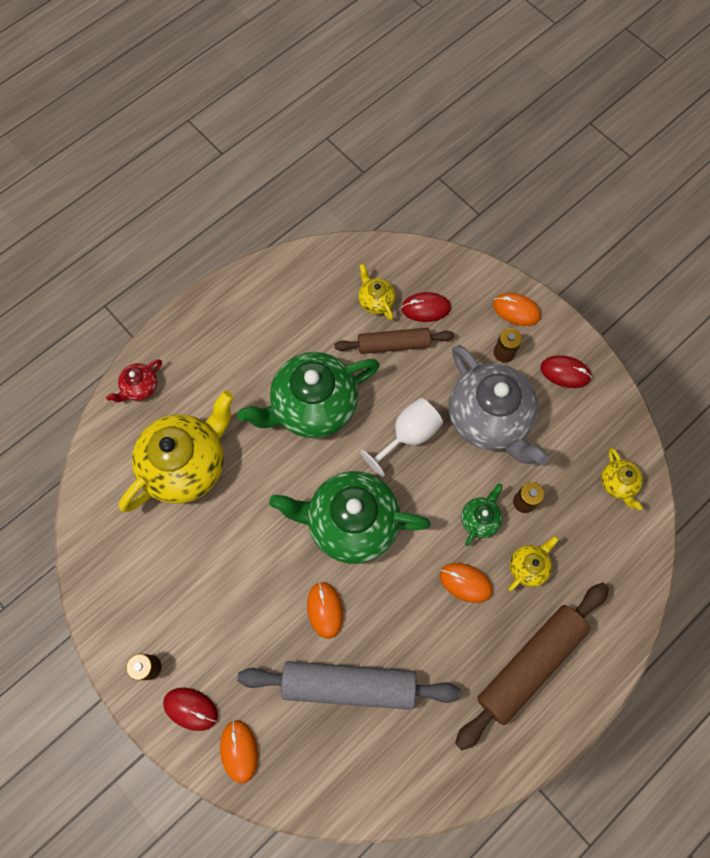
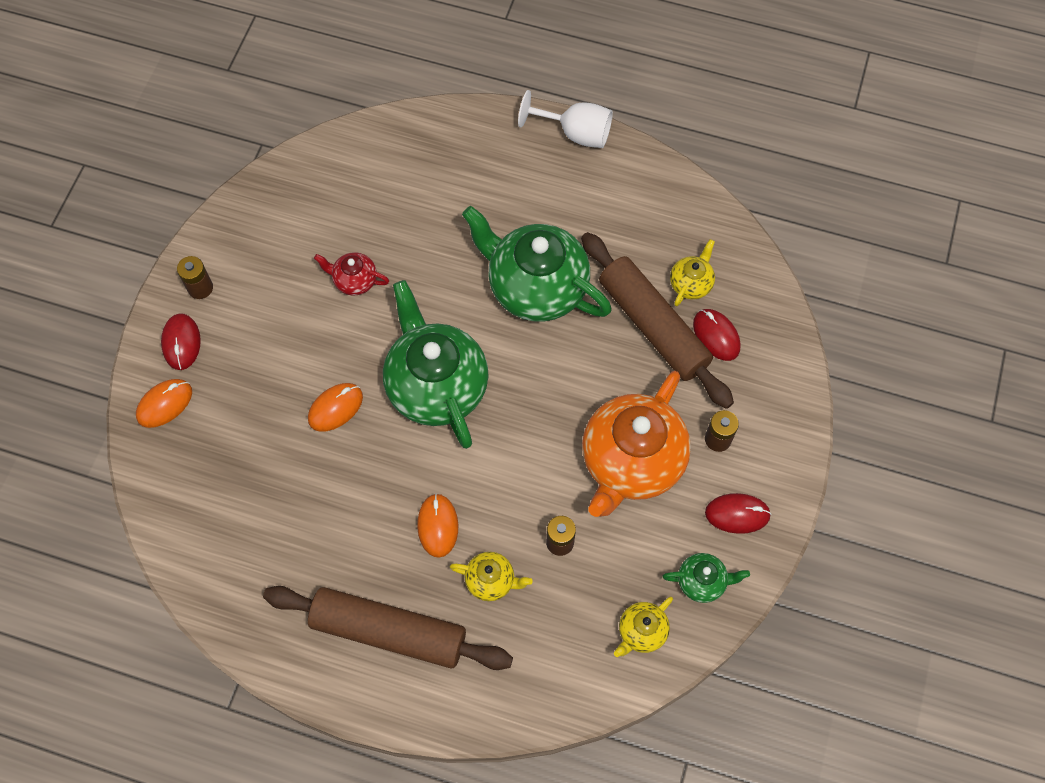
camera: 60 degrees right, 5 degrees down
red teapot [106,359,162,402] -> red teapot moved to [314,252,389,296]
yellow teapot [119,390,234,512] -> none
grey rolling pin [237,661,461,710] -> none
brown rolling pin [334,328,454,354] -> brown rolling pin [581,232,734,409], size x1.60
white goblet [360,398,443,477] -> white goblet moved to [518,90,613,148]
grey teapot [449,345,549,465] -> orange teapot [582,371,691,517]
green teapot [461,484,503,546] -> green teapot moved to [663,553,750,603]
orange mouse [493,293,541,326] -> none
red mouse [541,355,592,388] -> red mouse turned 75 degrees counterclockwise [705,493,771,534]

